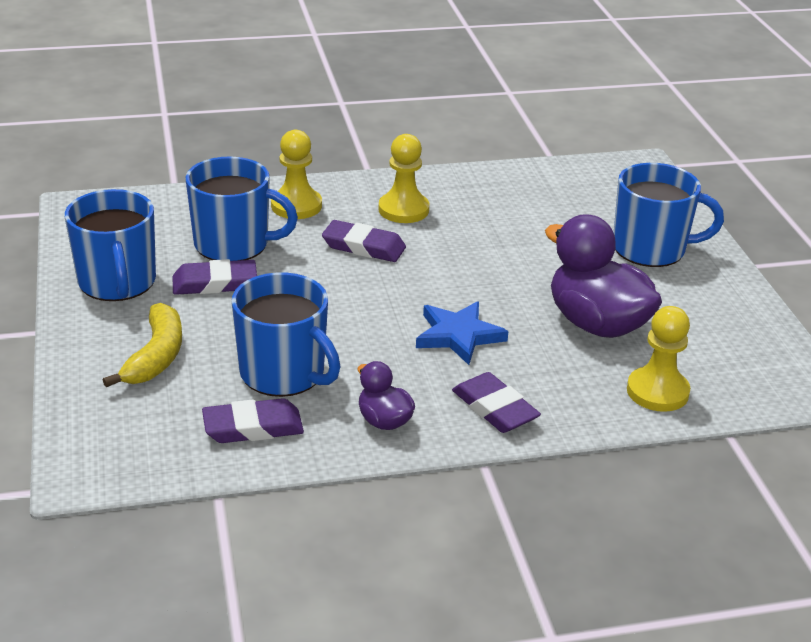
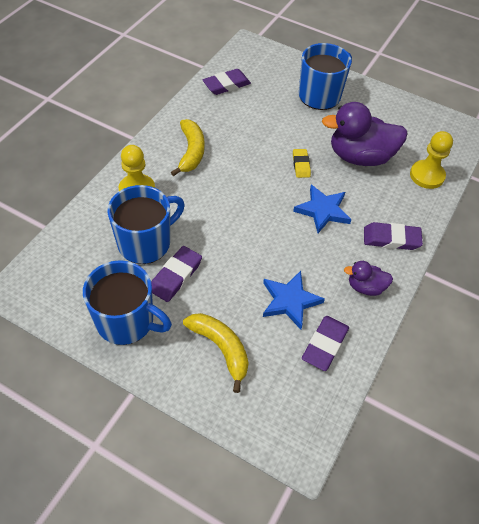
camera: 50 degrees left, 20 degrees up
blue mug [231,273,341,397] -> blue star [263,271,325,329]
purple eraser [322,220,406,262] -> purple eraser moved to [203,69,251,95]
yellow pawn [379,134,429,223] -> yellow banana [171,119,205,176]
none -> yellow eraser [293,149,311,178]

